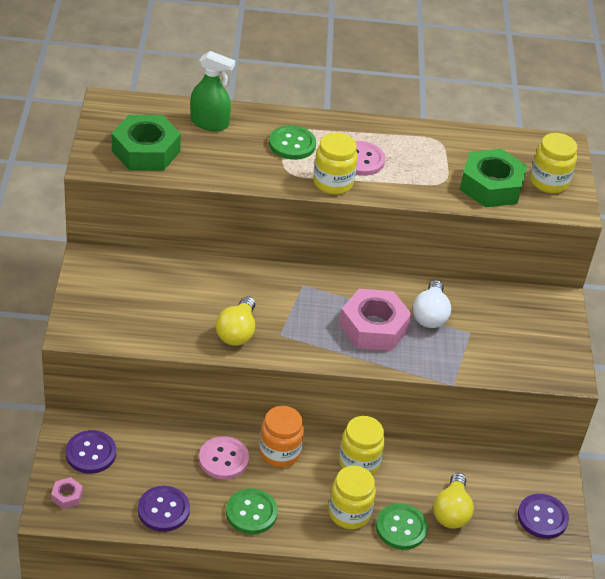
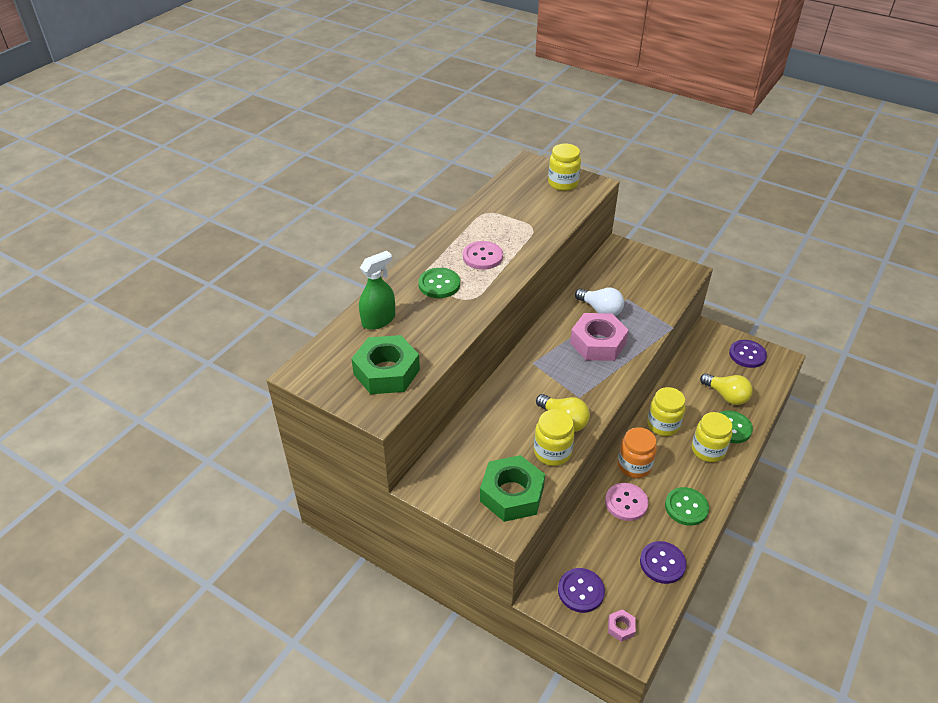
camera: 55 degrees left, 0 degrees up
yellow jar [313,133,358,195] -> yellow jar moved to [534,409,575,466]
green nut [460,149,527,207] -> green nut moved to [480,455,545,522]

